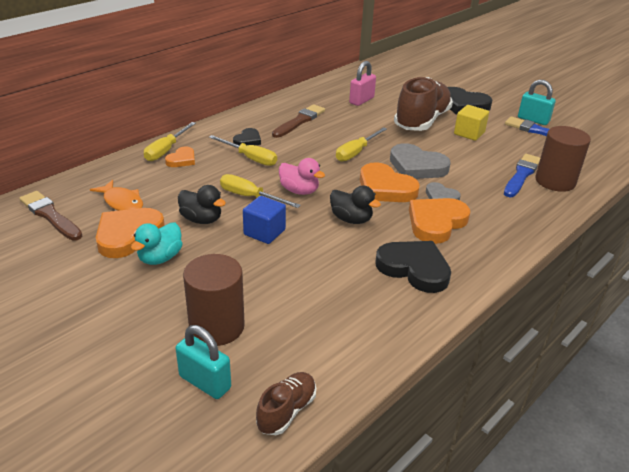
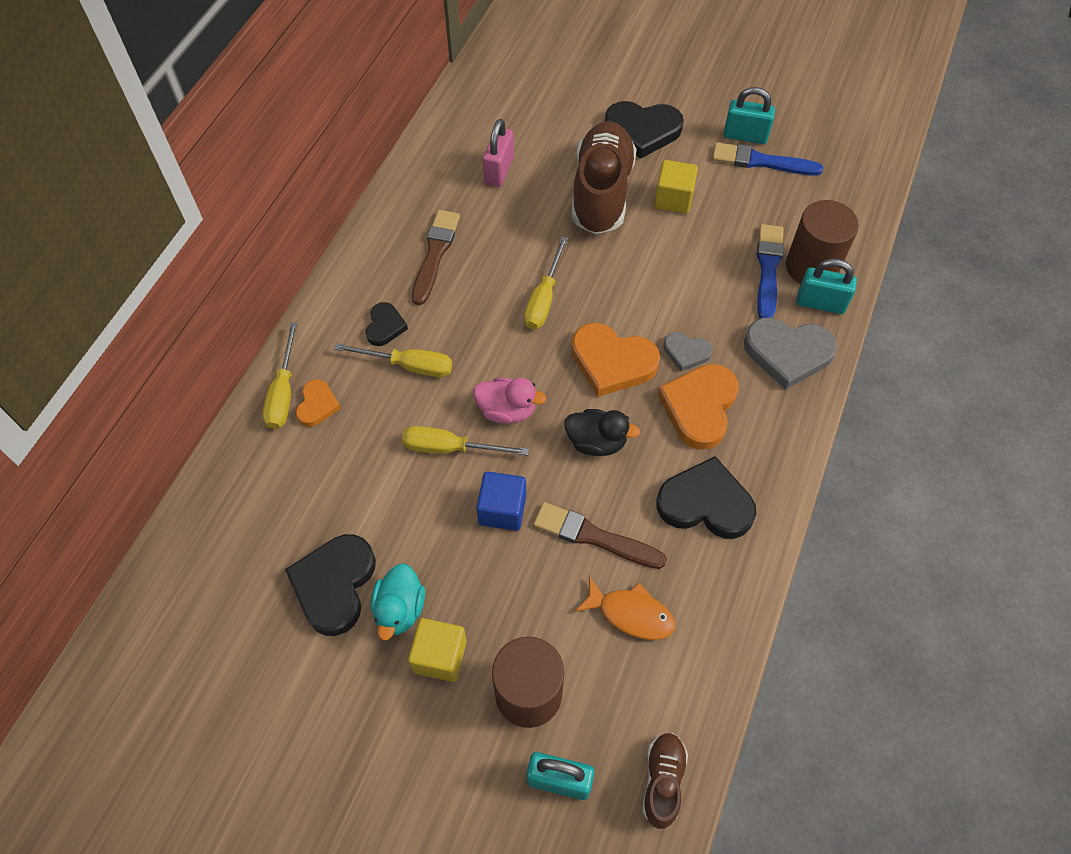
camera: 20 degrees left, 25 degrees up
brown brush [19,191,82,241] -> brown brush moved to [533,502,667,569]
orange fish [90,180,143,211] -> orange fish moved to [575,576,675,640]
orange heart [96,208,165,258] -> black heart [285,534,376,636]
black duck [178,185,226,224] -> none
grey heart [390,143,451,179] -> grey heart moved to [744,318,837,390]
none -> yellow cube [408,618,467,682]
none -> turquoise padlock [797,259,857,314]

